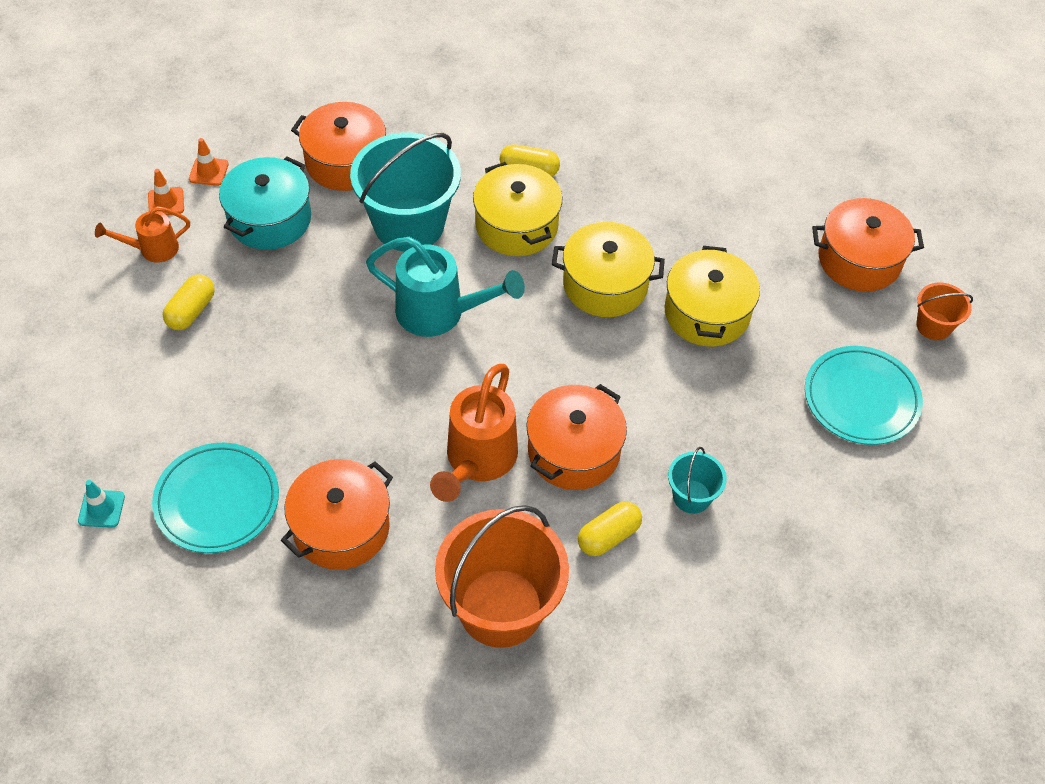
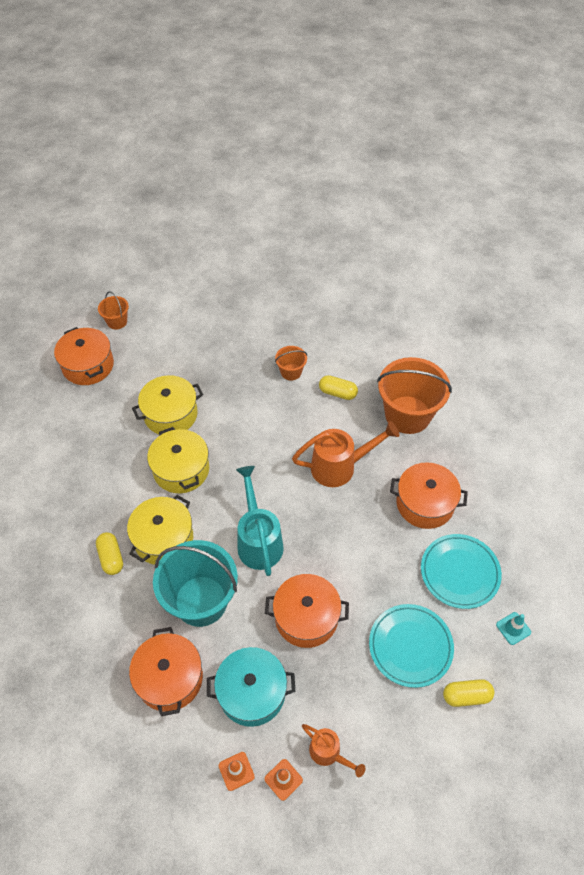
camera: 120 degrees left, 0 degrees up
yellow capsule [163,275,215,330] -> yellow capsule moved to [443,679,495,707]
orange pot [526,384,627,490] -> orange pot moved to [265,574,349,648]
turquoise bucket [668,447,727,514] -> orange bucket [275,346,307,381]
turquoise plate [805,346,923,445] -> turquoise plate moved to [369,604,454,688]

